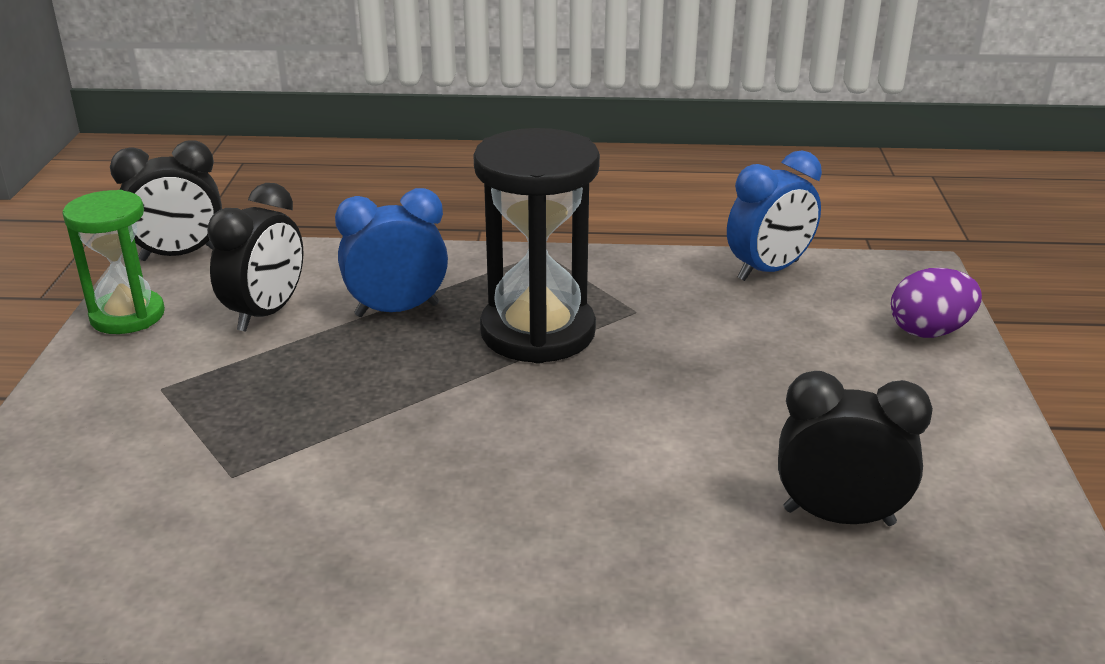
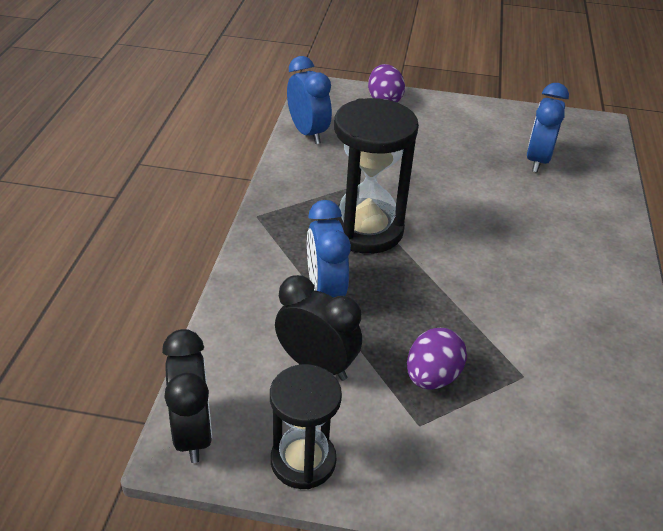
camera: 85 degrees left, 10 degrees up
green hourglass [63,190,165,334] -> black hourglass [270,364,342,489]
black clock [778,371,933,526] -> blue clock [526,83,569,172]
none -> purple egg [407,328,467,390]

